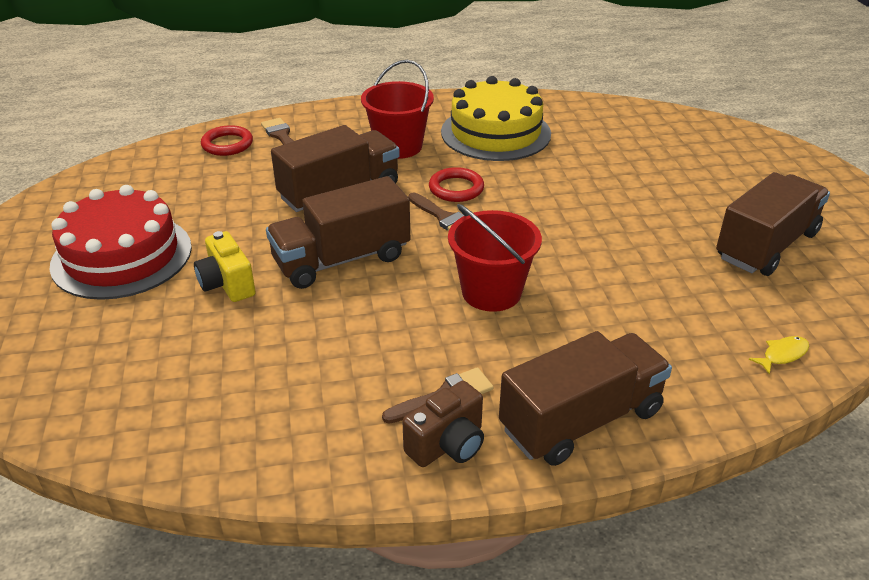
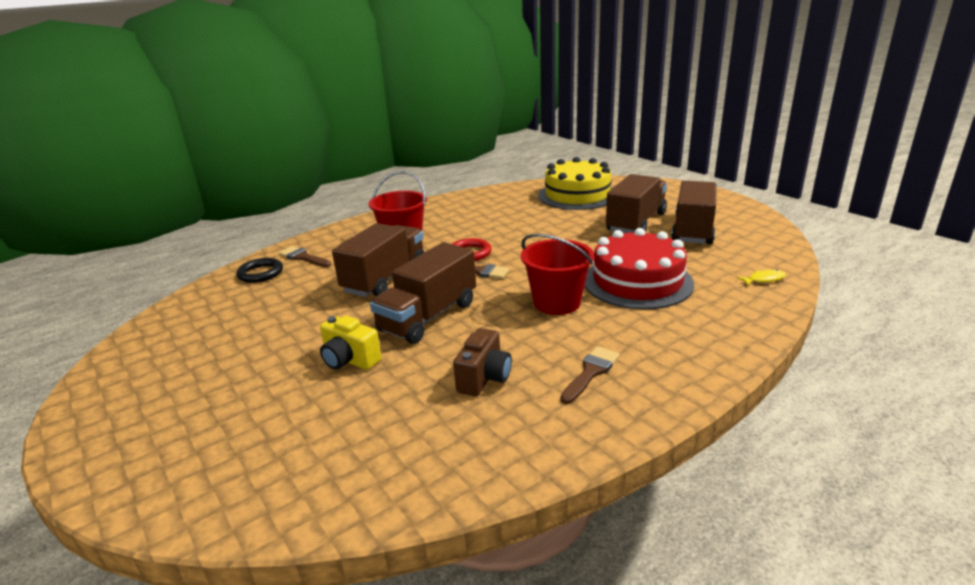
camera: 25 degrees left, 10 degrees down
red cake [50,185,192,300] -> red cake moved to [585,228,694,309]
red ring [201,125,253,156] -> black ring [236,258,283,283]
brown camera [402,381,484,467] -> brown camera moved to [453,328,512,396]
yellow cake [441,76,551,161] -> yellow cake moved to [538,157,612,210]
brown truck [499,331,672,466] -> brown truck moved to [606,174,667,233]
yellow fish [749,336,809,374] -> yellow fish turned 45 degrees clockwise [736,270,786,286]

